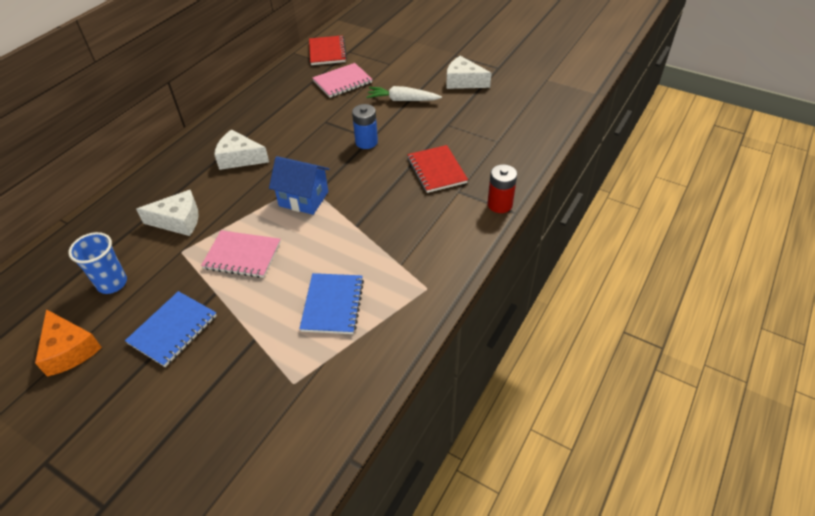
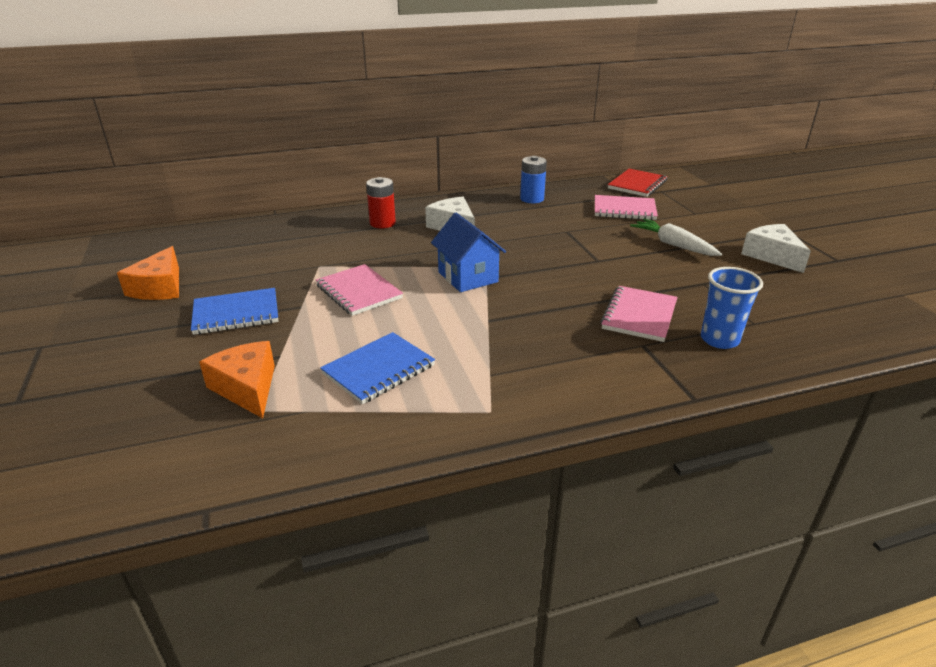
camera: 40 degrees right, 15 degrees down
blue cup [68,232,127,294] -> blue cup moved to [701,267,763,349]
white cheese [136,190,198,236] -> none
blue battery [352,104,378,149] -> blue battery moved to [520,156,547,203]
red notebook [407,145,468,193] -> pink notebook [600,286,677,342]
red battery [487,164,517,213] -> red battery moved to [366,177,396,228]
none -> orange cheese [199,341,275,418]

